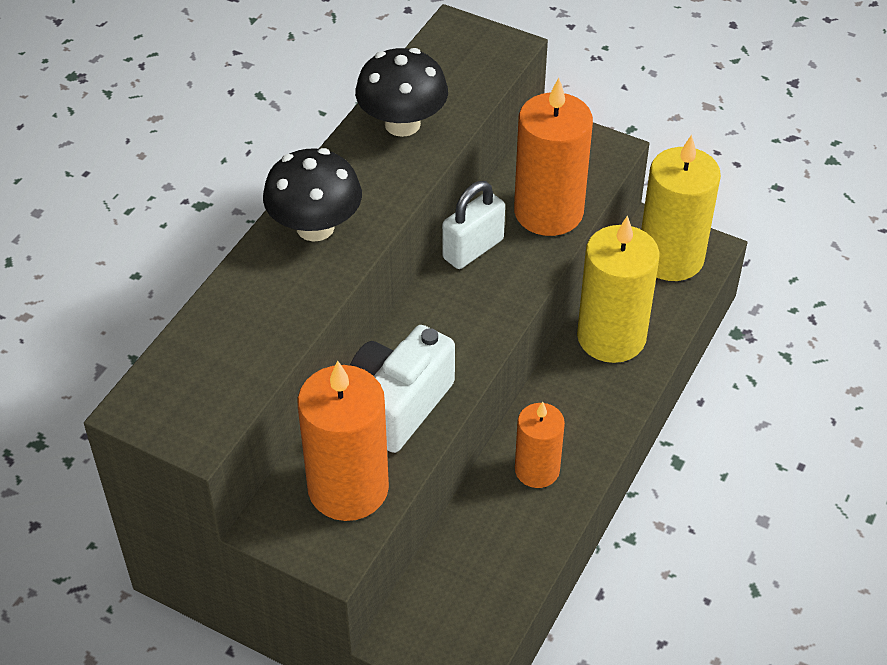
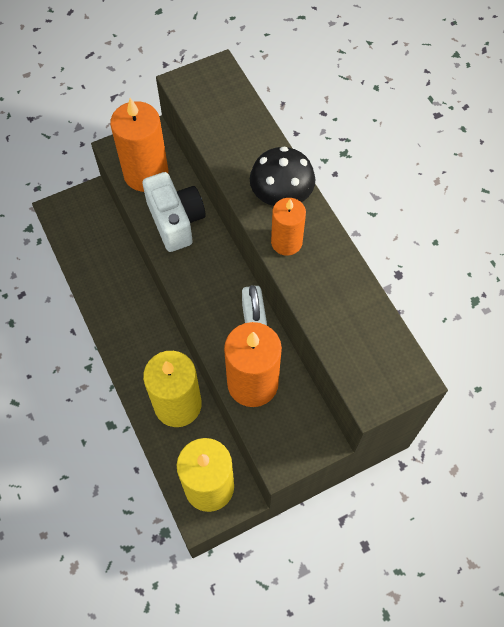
camera: 125 degrees right, 15 degrees up
black mushroom [355,48,448,137] -> none
orange candle [515,402,565,488] -> orange candle moved to [271,198,306,256]

